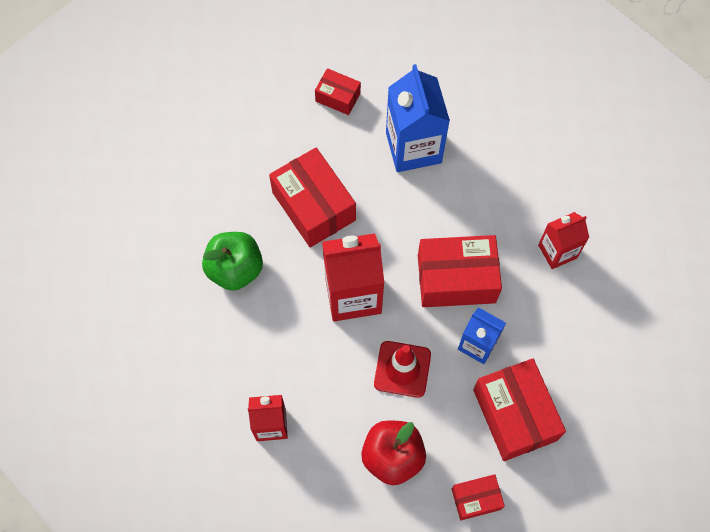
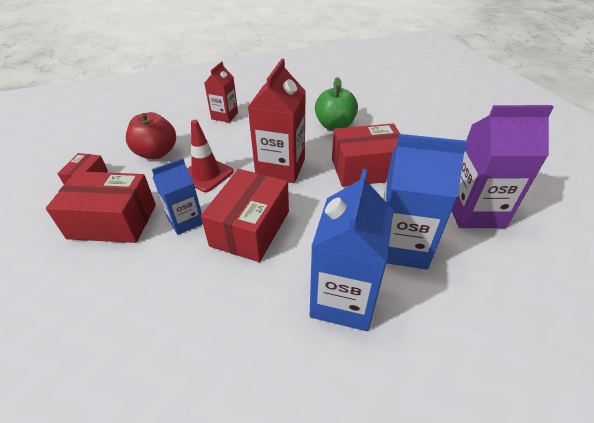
camera: 115 degrees right, 25 degrees down
red box [315,68,361,115] -> purple carton [452,105,554,228]
red carton [538,212,589,269] -> none
none -> blue carton [310,169,393,331]

